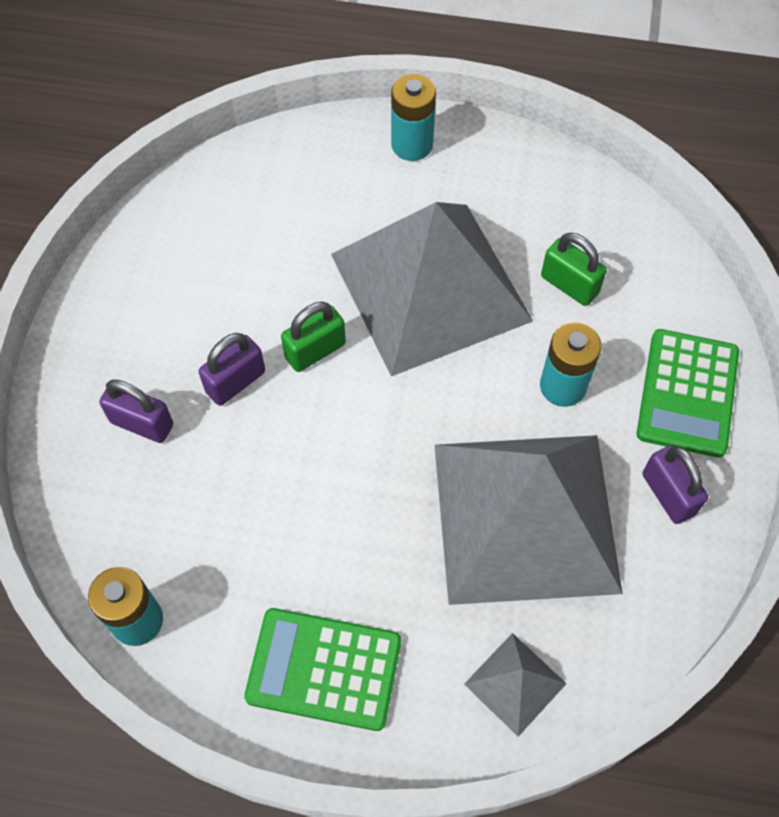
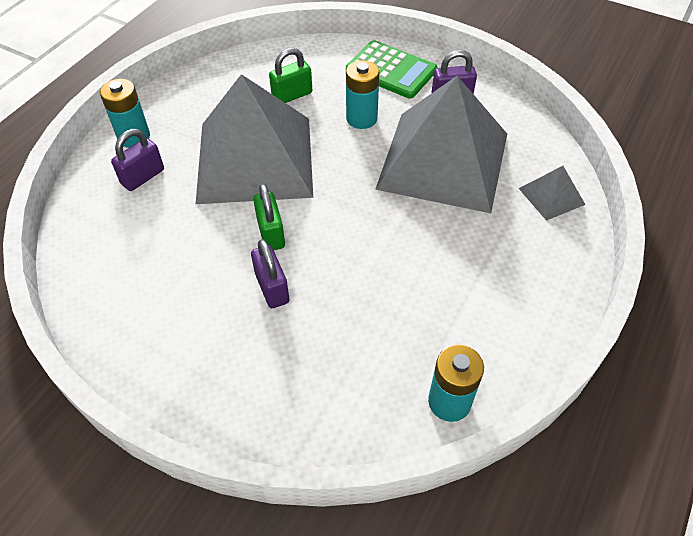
camera: 70 degrees left, 10 degrees down
purple padlock [99,379,173,443] -> purple padlock moved to [111,129,164,191]
green calculator [244,608,401,731] -> none

